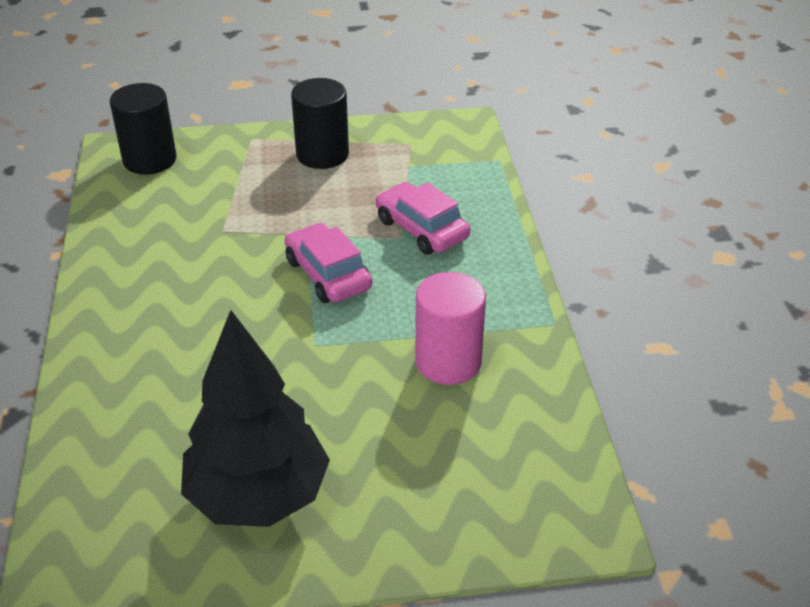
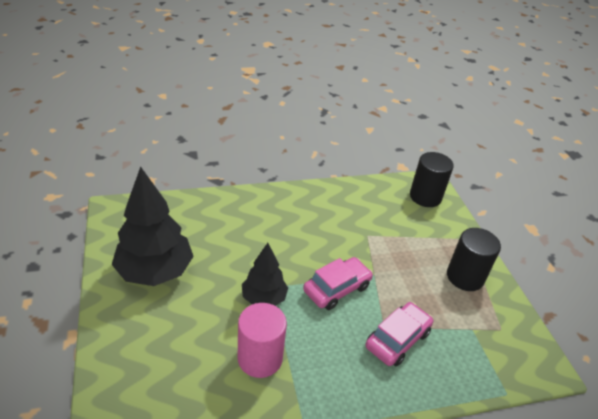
camera: 80 degrees right, 0 degrees up
none -> black tree [242,243,288,306]

